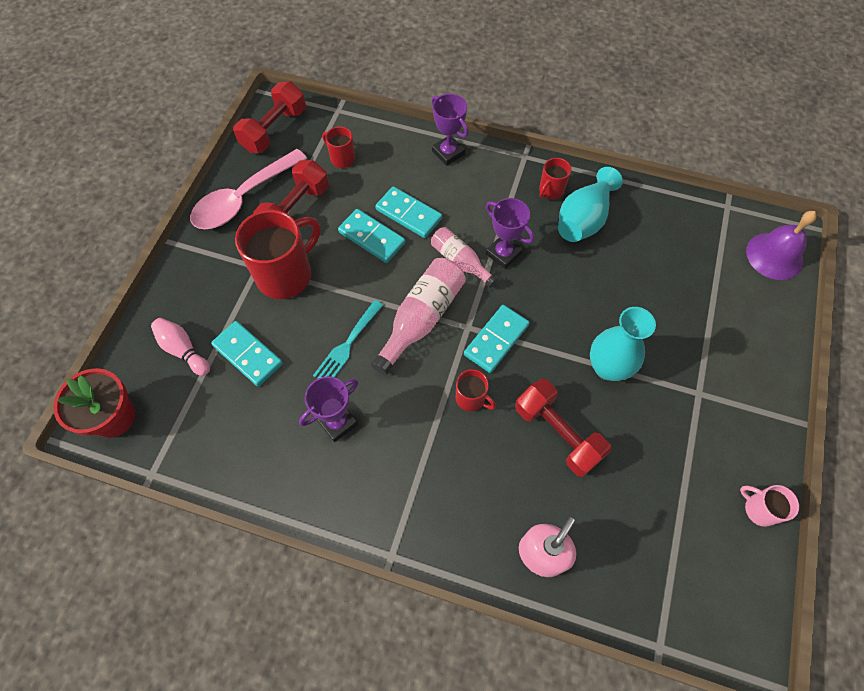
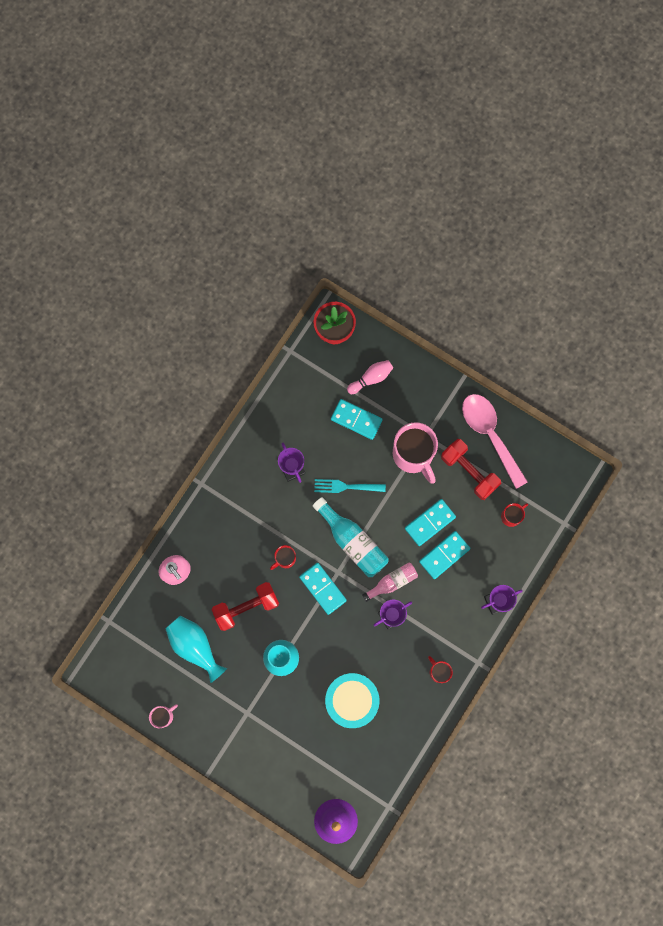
camera: 105 degrees right, 15 degrees up
turquoise domino [211,321,283,386] -> turquoise domino turned 60 degrees clockwise [331,399,383,440]
red dumbbell [233,81,306,153] -> none
red mug [235,210,320,299] -> pink mug [393,422,438,484]
turquoise fork [313,300,383,379] -> turquoise fork turned 45 degrees counterclockwise [314,479,386,493]
pink bottle [371,258,466,375] -> turquoise bottle [313,497,389,577]
turquoise vase [558,167,623,242] -> turquoise vase moved to [165,616,227,683]
none -> turquoise drum [325,673,379,728]

